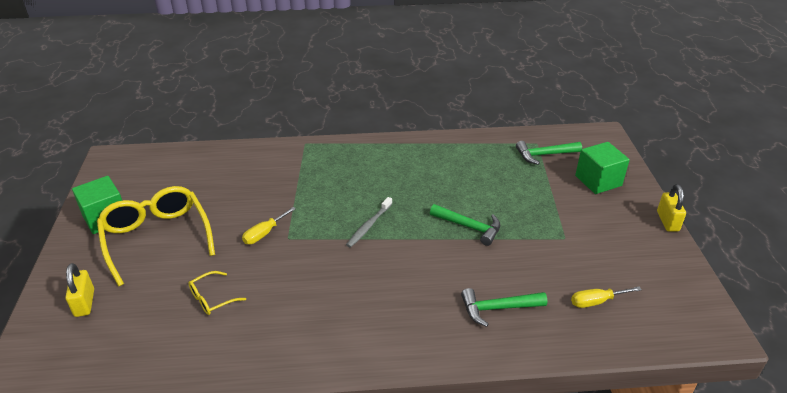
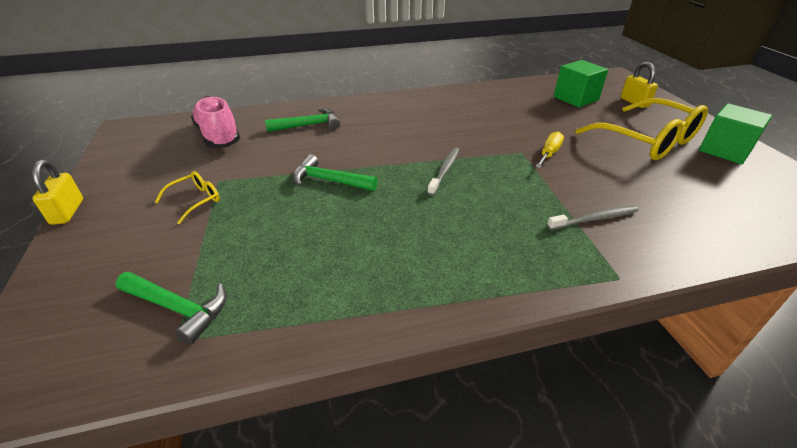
camera: 170 degrees right, 0 degrees up
yellow glasses [188,271,246,315] -> yellow glasses moved to [155,171,220,224]
green hammer [516,141,582,165] -> green hammer turned 45 degrees clockwise [116,272,227,345]
yellow screwdriver [571,286,642,308] -> pink shoe [191,96,240,148]
green cube [575,142,630,194] -> green cube moved to [554,60,608,108]
none -> grey toothbrush [547,206,639,230]

